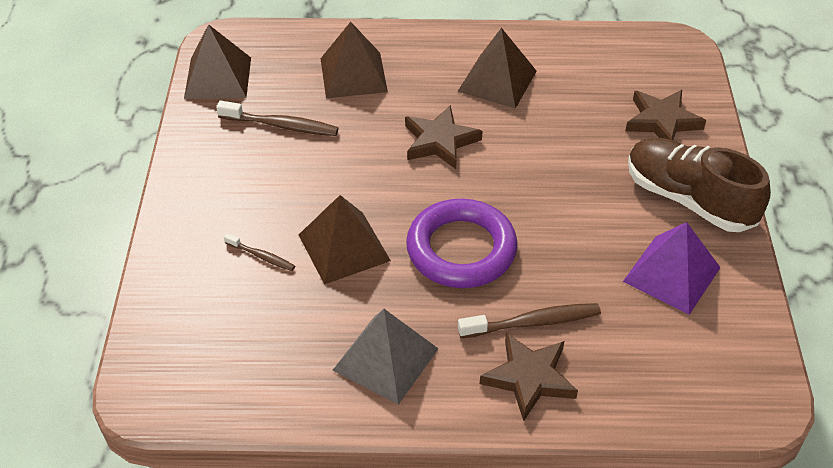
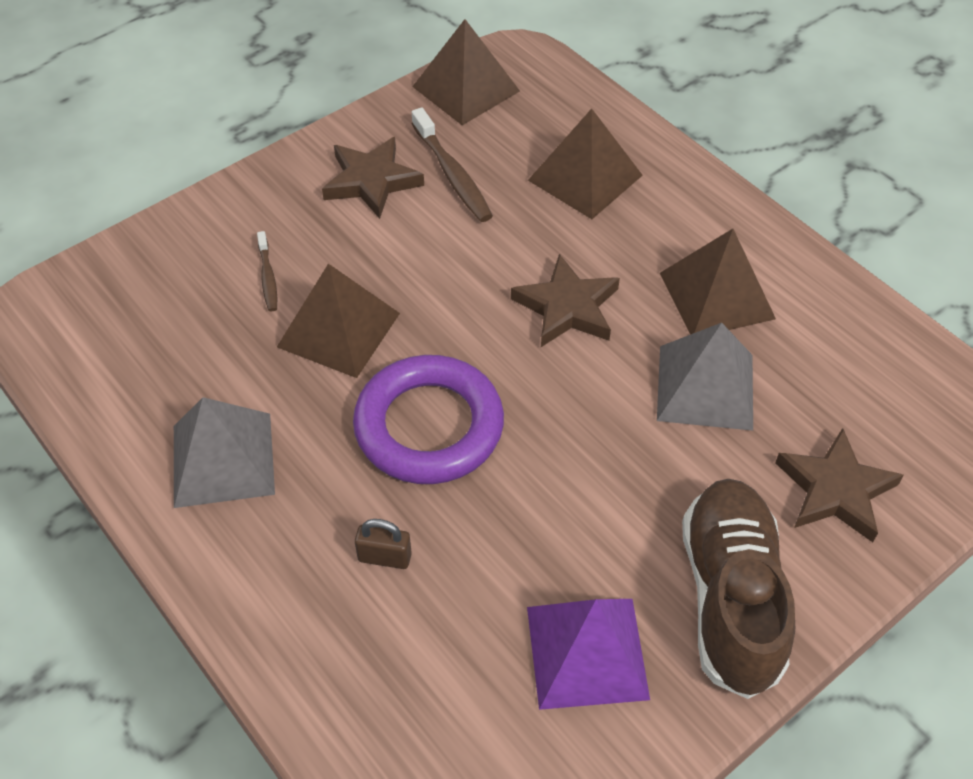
camera: 50 degrees right, 5 degrees up
brown toothbrush [458,303,601,338] -> brown padlock [355,519,412,569]
brown star [480,333,578,421] -> brown star moved to [322,137,424,219]
none -> grey pyramid [657,323,753,431]

